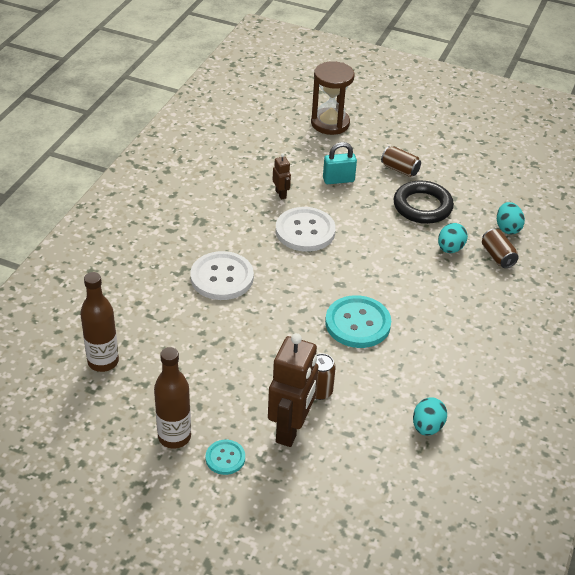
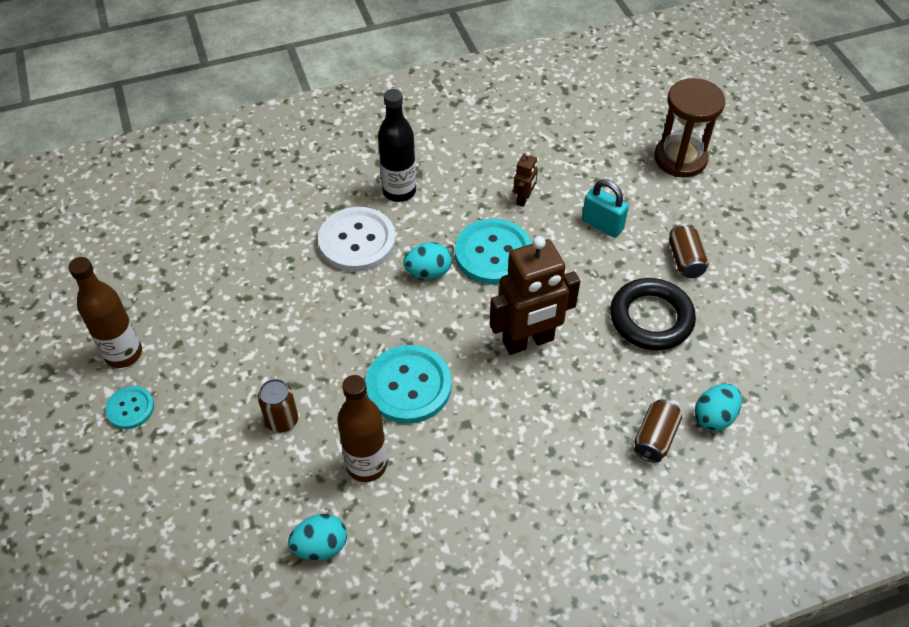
camera: 50 degrees right, 10 degrees up
brown bottle [80,272,119,372] -> brown bottle moved to [337,375,387,482]
brown robot [268,333,318,447] -> brown robot moved to [490,236,580,355]
white button [276,207,336,252] -> turquoise button [455,219,532,285]
turquoise egg [438,223,468,253] -> turquoise egg moved to [403,242,452,279]
none -> black bottle [378,89,416,202]

